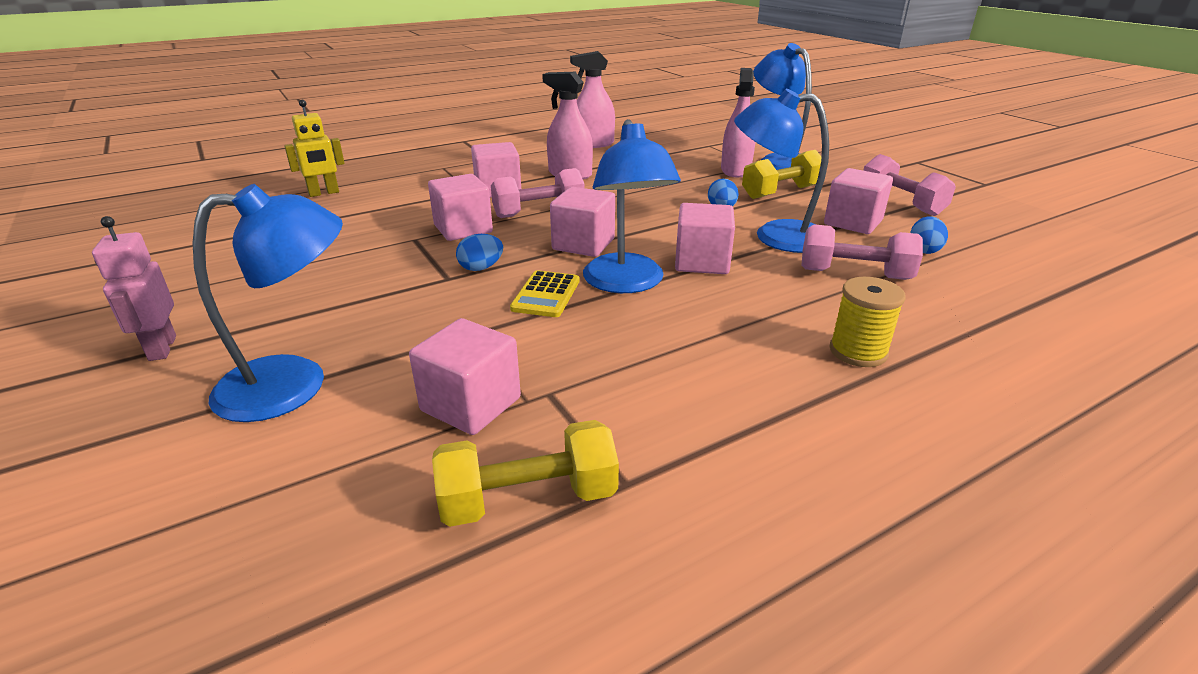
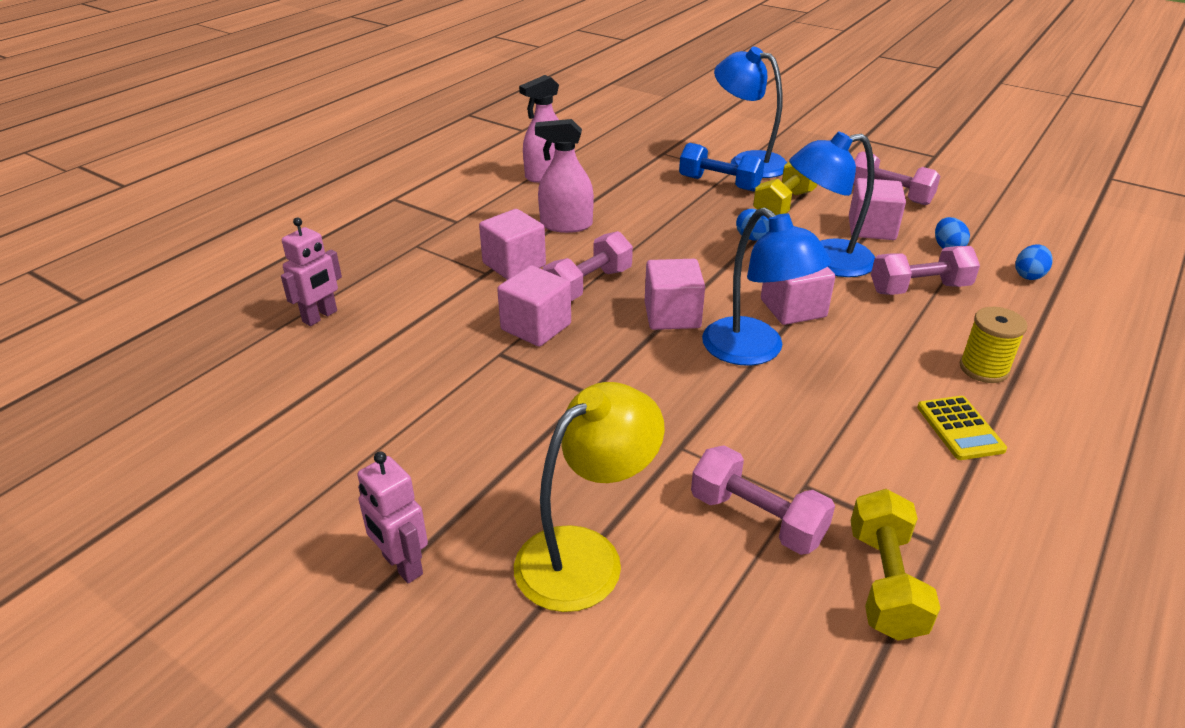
camera: 25 degrees left, 5 degrees up
blue lamp [193,184,343,422] -> yellow lamp [514,382,665,612]
yellow robot [284,100,345,197] -> pink robot [281,218,342,326]
pink cube [409,318,521,435] -> pink dumbbell [691,445,835,555]
yellow dumbbell [432,420,619,527] -> yellow dumbbell turned 45 degrees counterclockwise [850,489,940,641]
blue egg [456,234,503,271] -> blue egg moved to [1015,244,1053,280]
yellow calculator [510,270,579,317] -> yellow calculator moved to [917,396,1007,460]
pink spray bottle [721,68,755,177] -> blue dumbbell [679,143,765,192]

